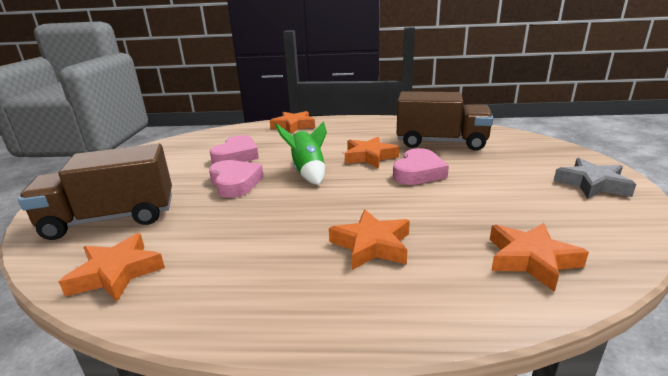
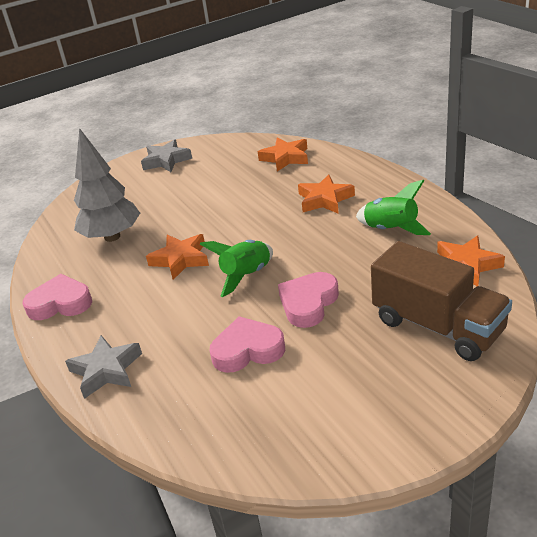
camera: 120 degrees left, 10 degrees up
orange star [270,111,315,134] -> grey star [65,335,142,399]
pink heart [393,148,449,185] -> pink heart moved to [23,274,92,320]
brown truck [397,91,493,151] -> grey tree [74,128,140,242]
none -> green rocket [356,180,431,235]

